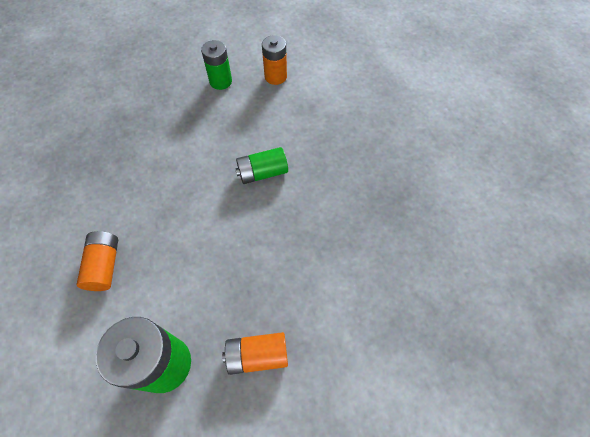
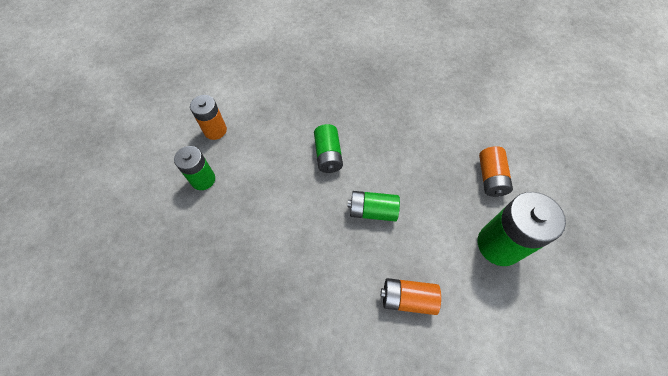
camera: 80 degrees left, 0 degrees up
none -> green battery [348,191,400,221]

